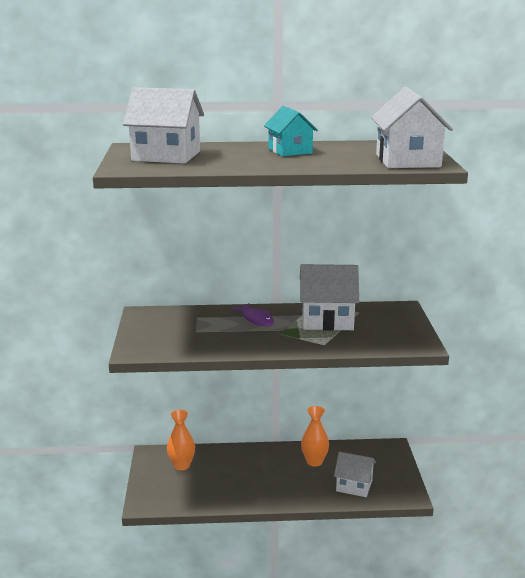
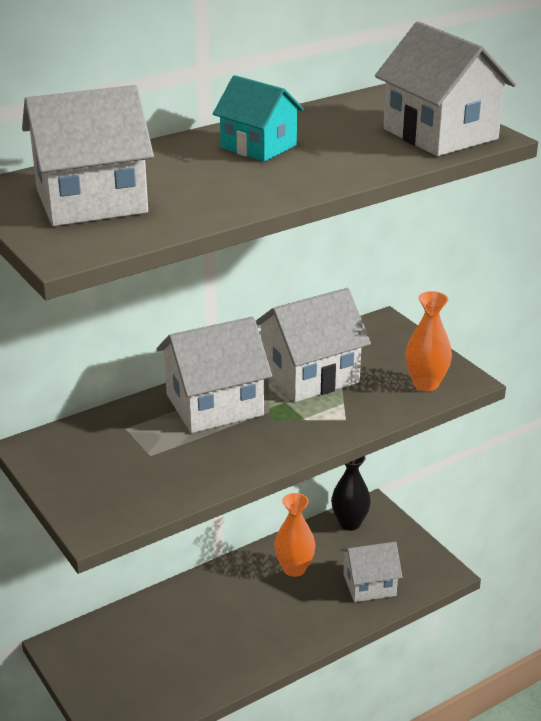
camera: 30 degrees left, 10 degrees up
orange vase [167,409,195,471] -> orange vase moved to [405,291,452,391]
purple fish [232,303,274,326] -> white house [156,317,272,433]
none -> black vase [331,456,371,531]

